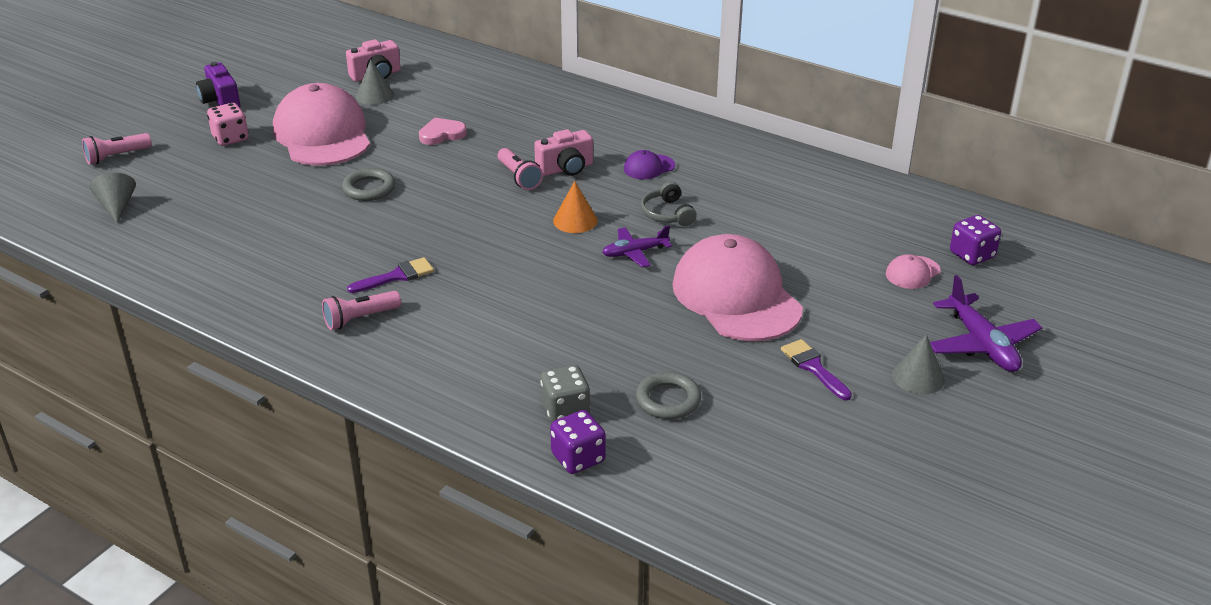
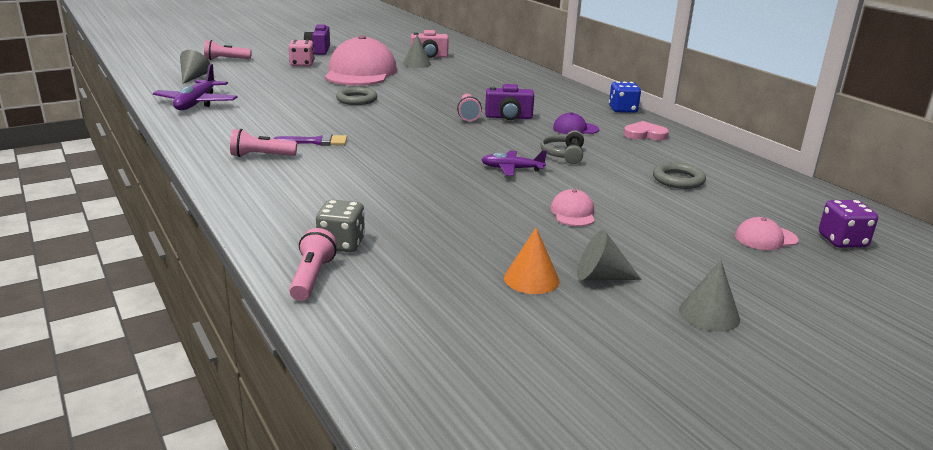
camera: 25 degrees right, 10 degrees down
pink heart [419,118,467,145] -> pink heart moved to [624,121,669,140]
pink camera [534,129,593,176] -> purple camera [485,84,534,120]
purple dice [550,410,606,474] -> pink flashlight [289,228,337,301]
orange cone [553,181,597,233] -> orange cone moved to [504,227,560,294]
grey ring [636,372,701,419] -> grey ring moved to [653,162,706,189]
pink cap [672,234,803,341] -> pink cap [551,189,595,226], size x0.41
purple brush [781,339,852,400] -> grey cone [577,230,642,280]
purple plane [930,275,1043,372] -> purple plane moved to [153,64,237,110]
none -> blue dice [609,81,641,113]

